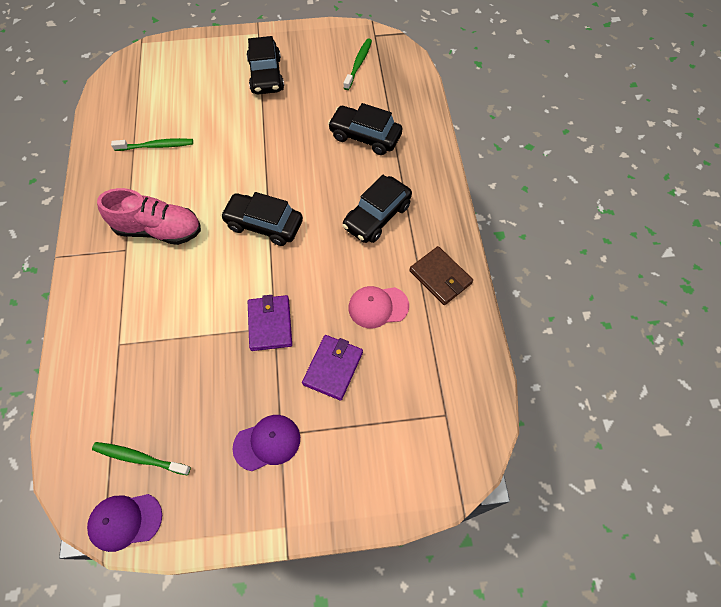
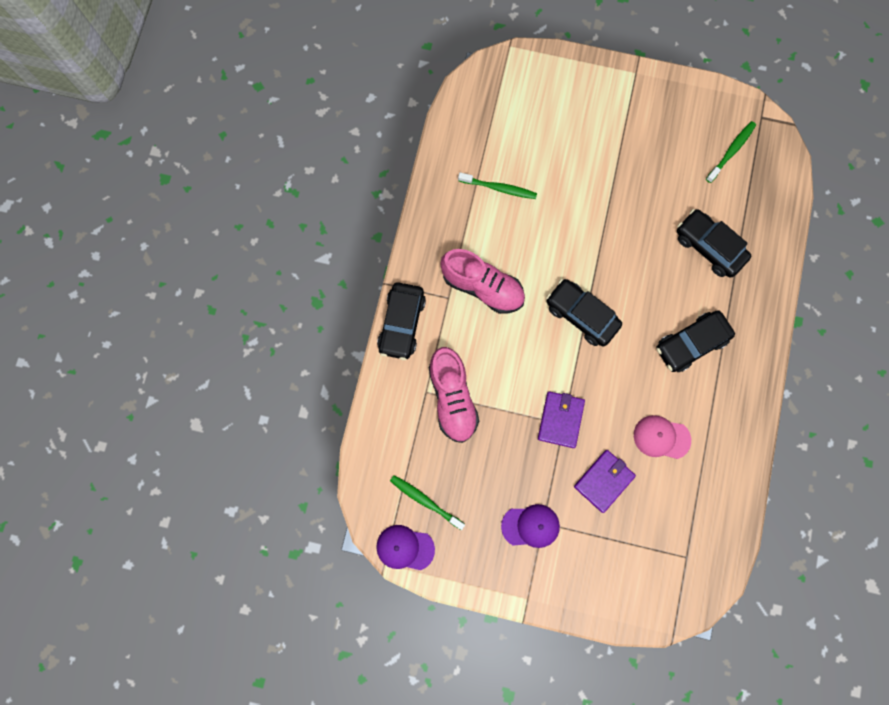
camera: 20 degrees right, 15 degrees up
black car [247,36,284,94] -> black car moved to [377,282,426,360]
brown wallet [409,246,473,305] -> none
none -> pink shoe [429,347,479,443]

